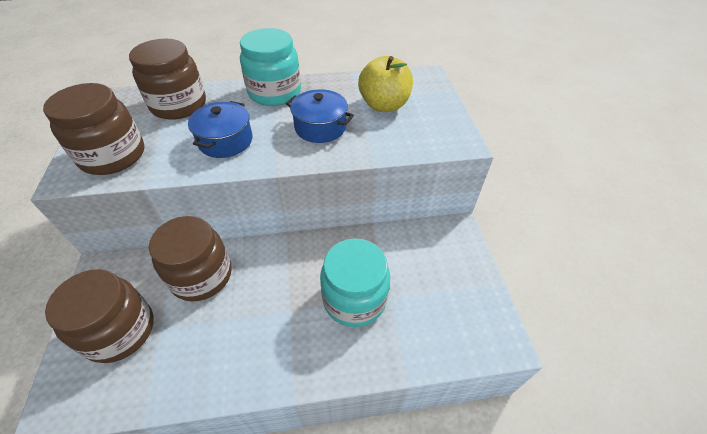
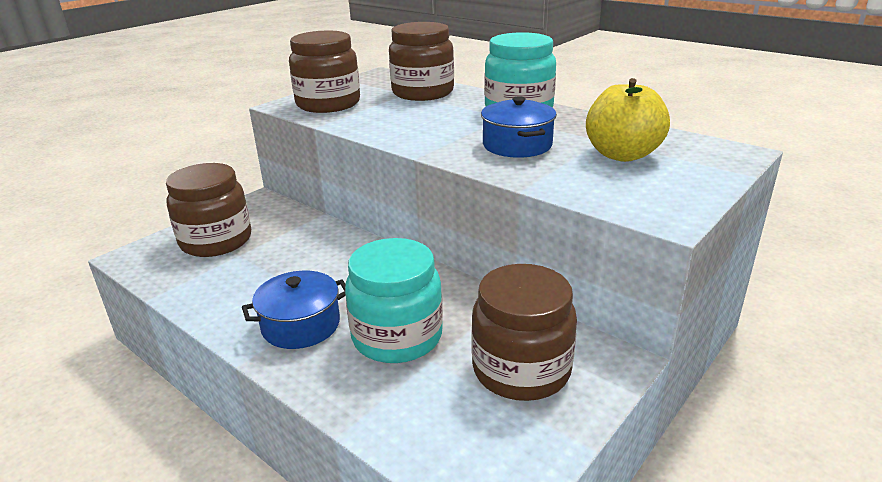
camera: 50 degrees right, 20 degrees down
brown jar [149,216,232,301] -> brown jar moved to [471,264,577,401]
blue pot [188,101,252,158] -> blue pot moved to [242,271,346,349]

